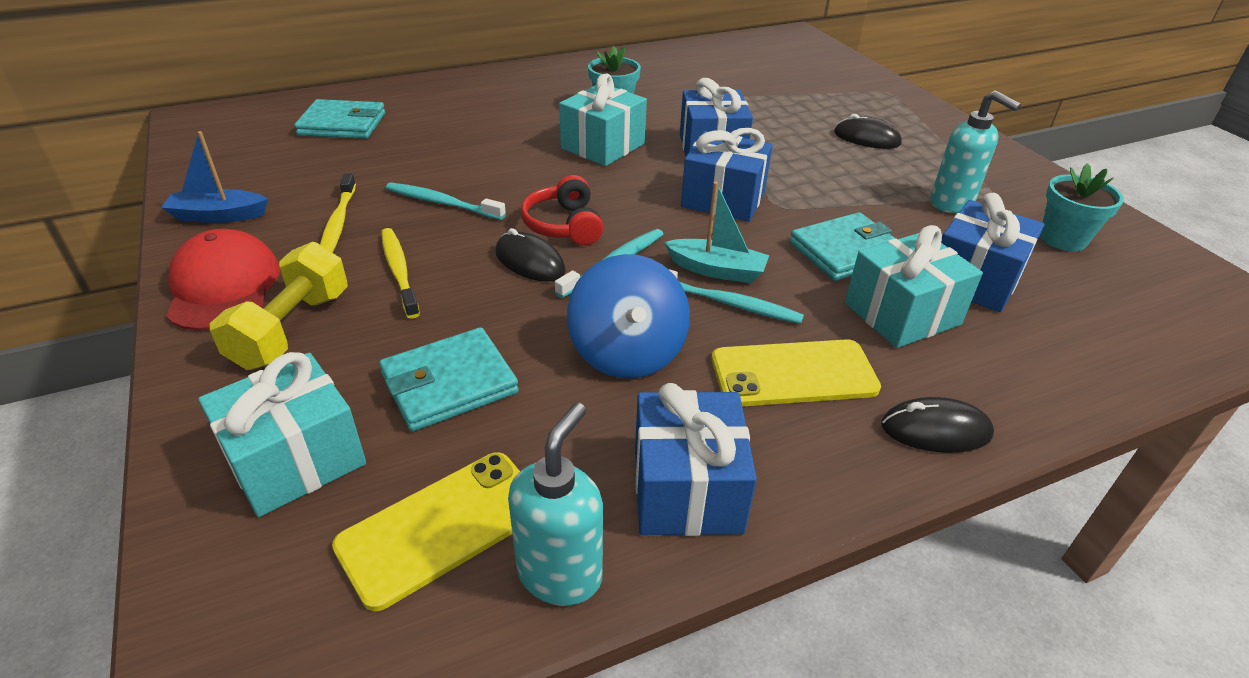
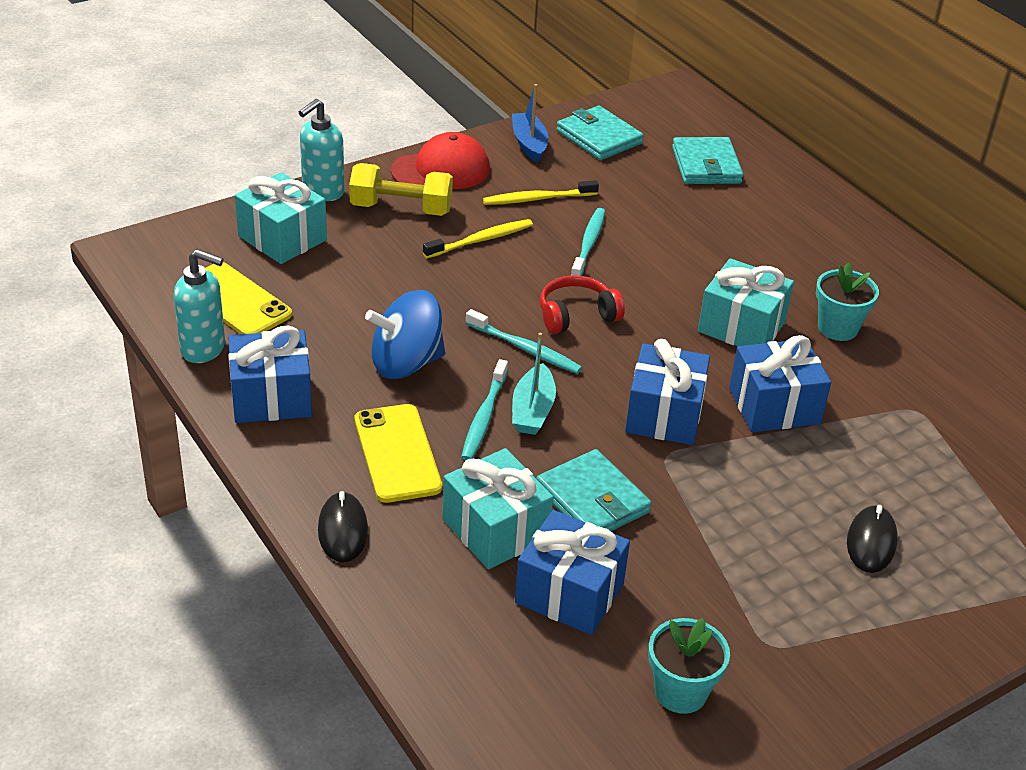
camera: 80 degrees right, 0 degrees up
turquoise wallet [379,327,519,431] -> turquoise wallet moved to [557,106,644,160]
black mouse [495,228,566,282] -> none
turquoise soap dispenser [931,90,1021,213] -> turquoise soap dispenser moved to [299,99,345,201]

